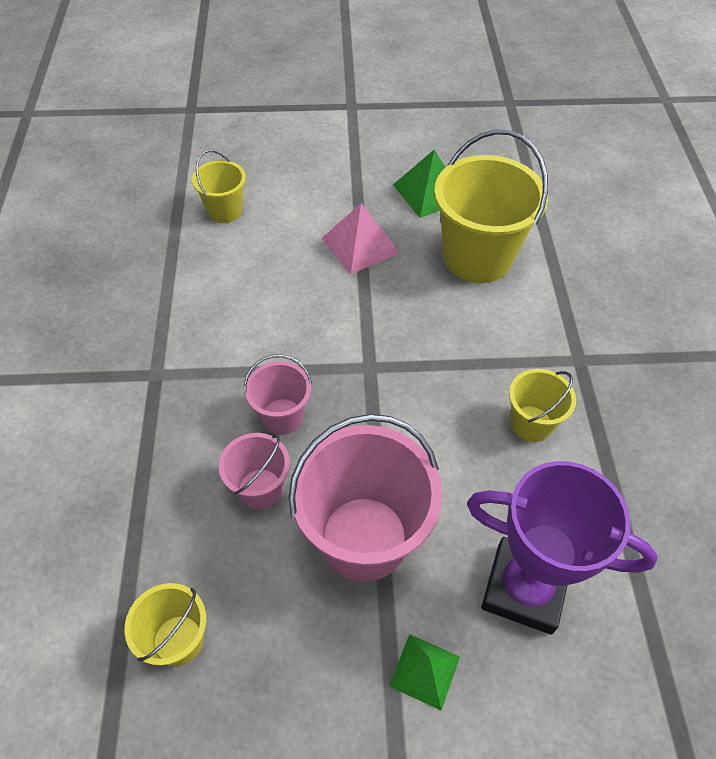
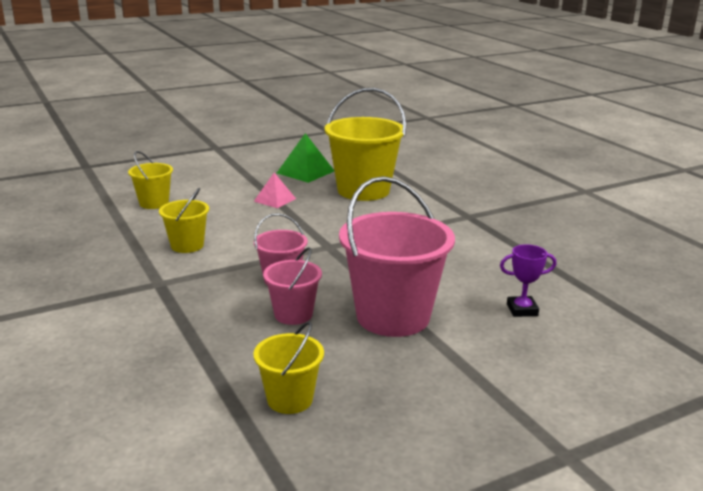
camera: 25 degrees left, 30 degrees down
pink pyramid [321,203,400,275] -> pink pyramid [254,173,296,208], size x0.66
green pyramid [389,634,460,711] -> none
purple trophy [467,461,658,635] -> purple trophy [500,244,556,317], size x0.45
yellow bucket [509,369,576,442] -> yellow bucket moved to [159,188,209,253]

